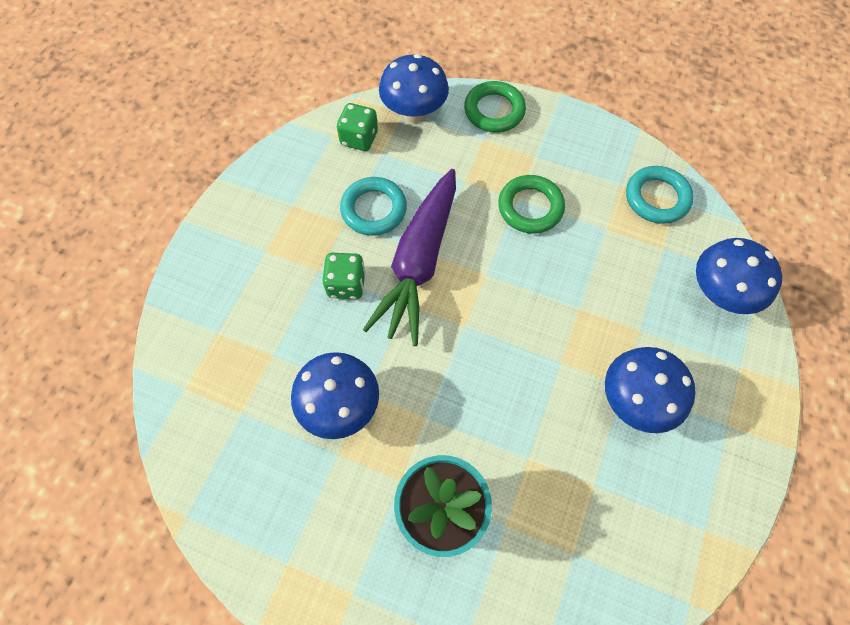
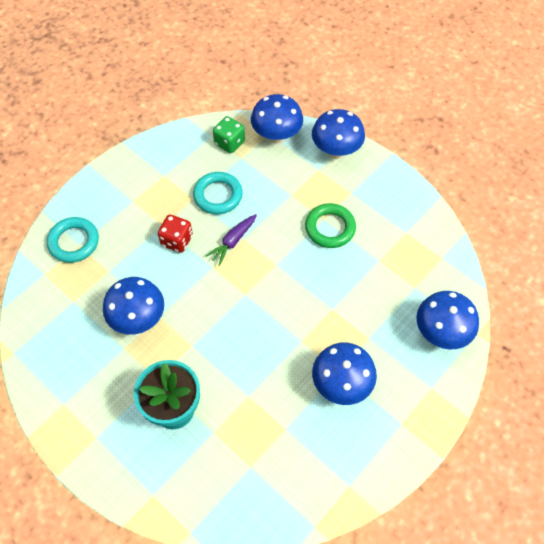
camera: 20 degrees right, 5 degrees down
green dice [322,253,366,299] -> red dice [158,215,193,253]
purple carrot [363,169,456,346] -> purple carrot [206,214,257,266], size x0.47
green ring [464,81,526,133] -> blue mushroom [312,109,365,159]
turquoise ring [626,166,694,224] -> turquoise ring moved to [47,217,99,263]

